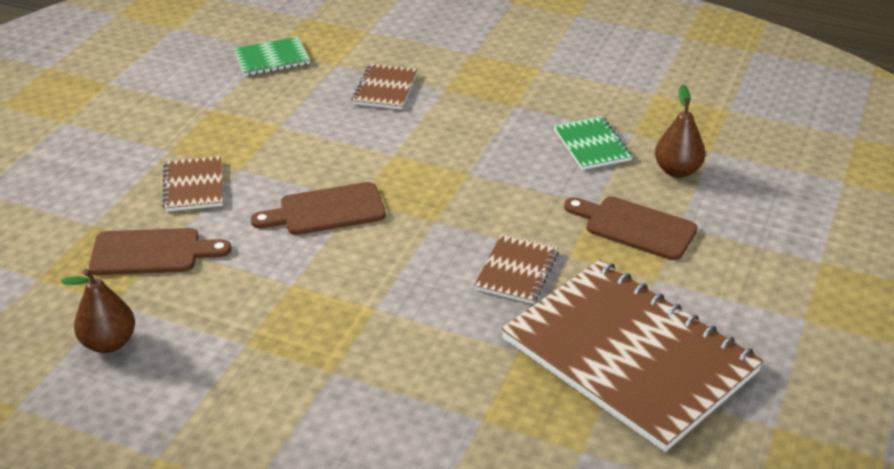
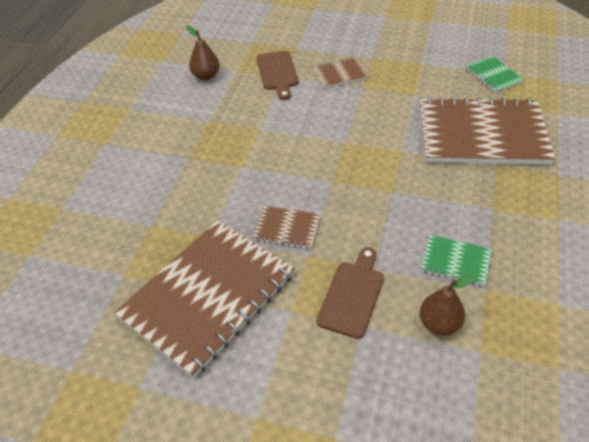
camera: 85 degrees right, 10 degrees up
brown cutting board [251,182,386,235] -> none
brown notebook [352,64,417,110] -> brown notebook [420,97,555,164], size x2.30
green notebook [553,116,633,170] -> green notebook turned 45 degrees clockwise [421,235,492,287]

